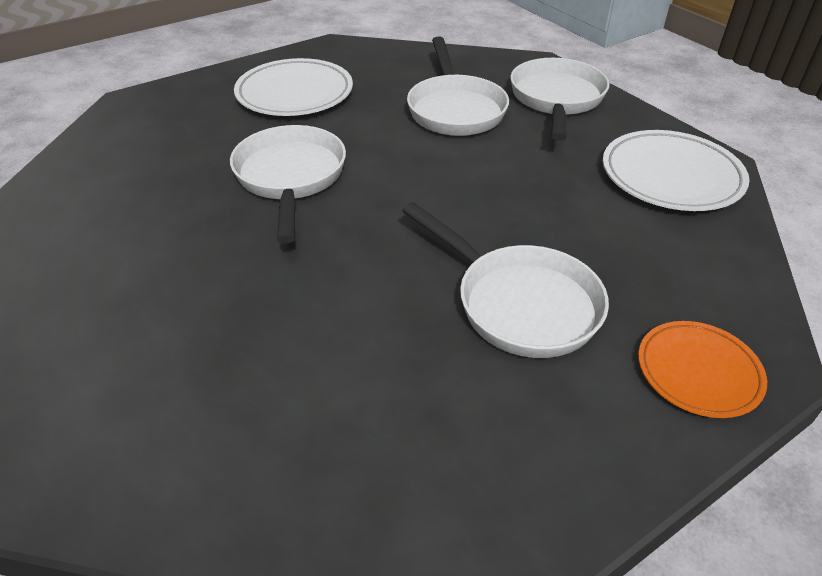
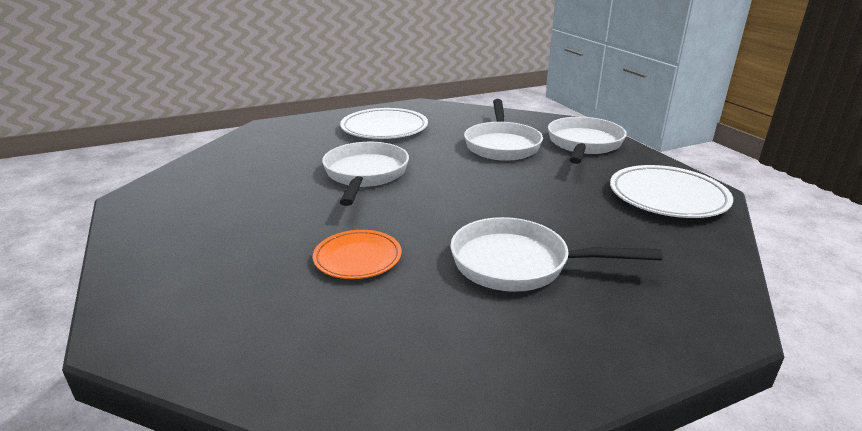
camera: 10 degrees right, 15 degrees down
white pan [402,202,609,358] -> white pan turned 135 degrees clockwise [450,217,662,292]
orange plate [638,321,767,418] -> orange plate moved to [313,230,402,279]

